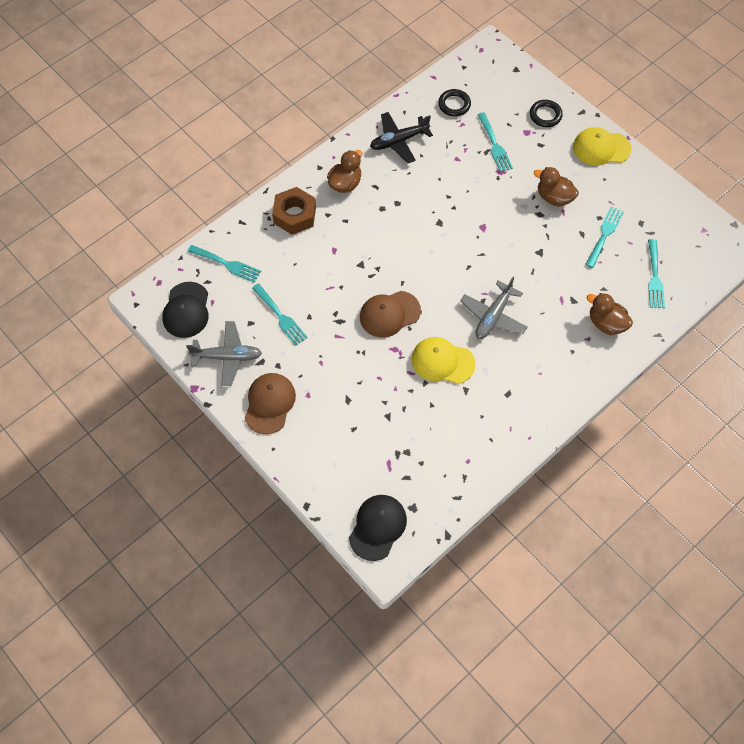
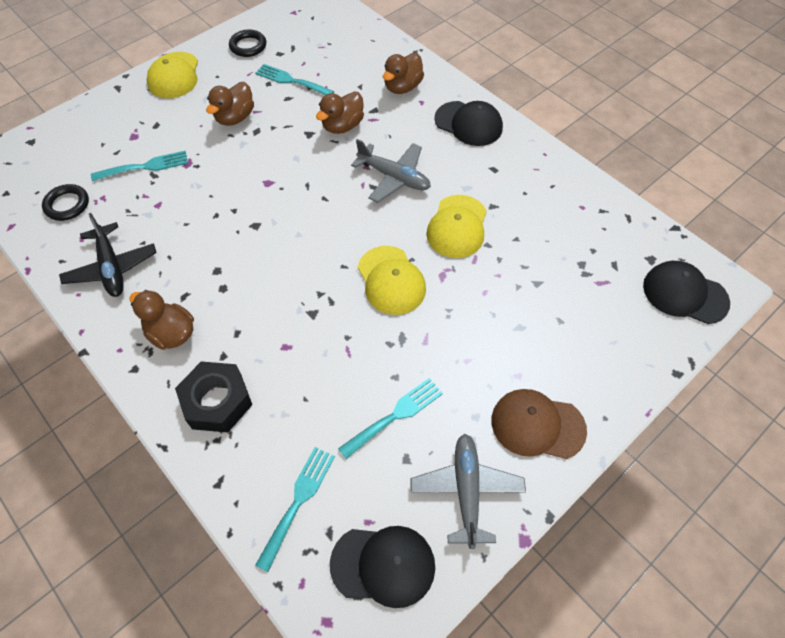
camera: 90 degrees left, 5 degrees down
brown nut [272,187,316,235] -> black nut [175,361,252,433]
brown cap [360,291,421,338] -> yellow cap [358,246,426,315]
black ring [530,100,563,127] -> black ring moved to [229,29,266,57]
turquoise fork [648,239,665,308] -> none
none -> brown duck [316,92,364,134]
none -> black cap [434,101,503,146]

